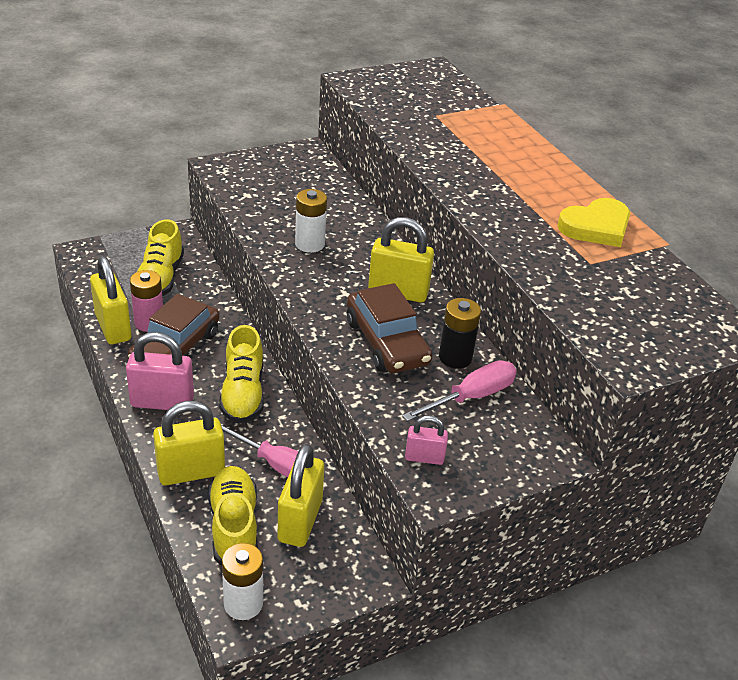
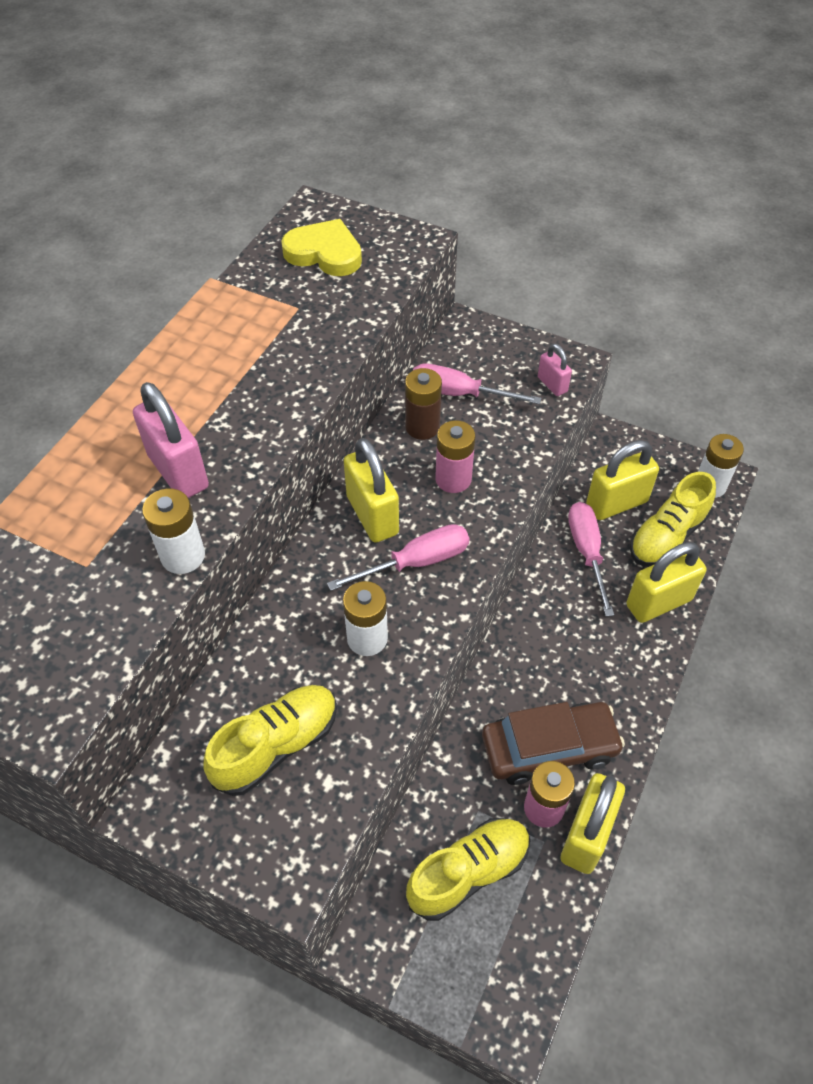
camera: 125 degrees left, 15 degrees up
pink padlock [126,332,194,410] -> pink padlock moved to [133,382,209,498]
yellow padlock [153,401,225,485] -> yellow padlock turned 60 degrees counterclockwise [626,542,707,623]
yellow shoe [219,325,264,424] -> yellow shoe moved to [203,685,337,796]
brown car [347,283,432,373] -> pink battery [435,421,475,493]
black battery [439,298,481,369] -> brown battery [405,368,442,440]
yellow heart [558,198,630,247] -> yellow heart moved to [281,219,362,276]
none -> white battery [142,489,205,574]
none -> pink screwdriver [327,524,469,591]

